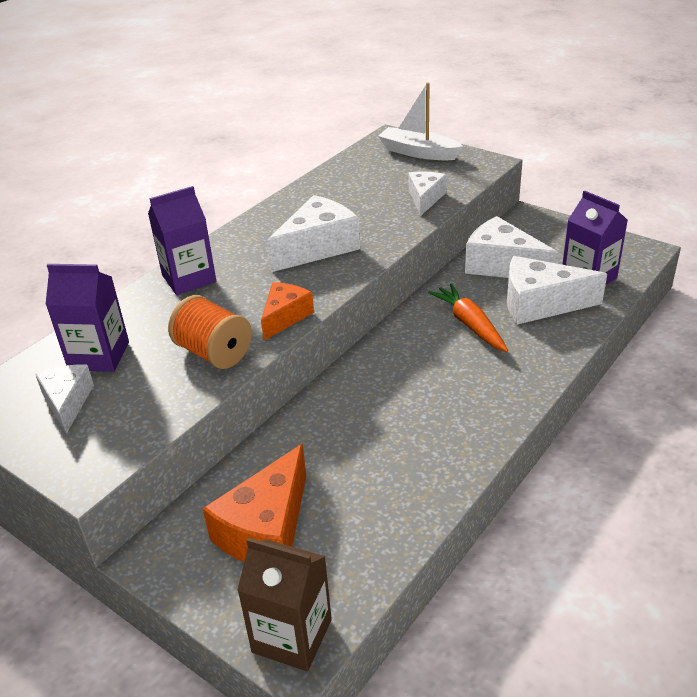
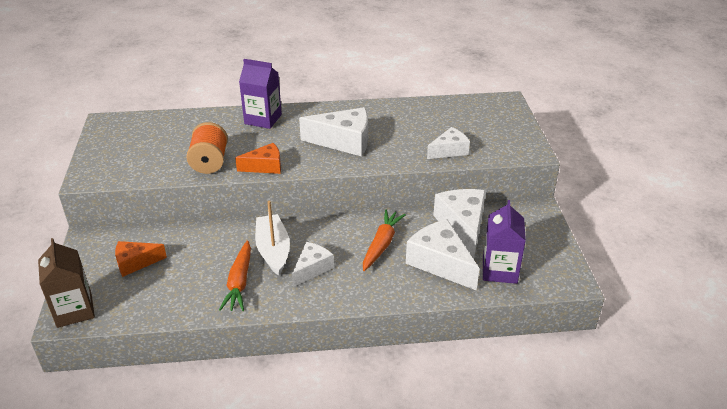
camera: 45 degrees right, 0 degrees up
white cheese [35,365,94,434] -> white cheese moved to [292,242,334,287]
purple carton [45,264,129,372] -> none
orange cheese [202,444,306,562] -> orange cheese [115,241,167,277], size x0.61
white boat [378,83,464,160] -> white boat moved to [255,201,290,276]
none -> orange carrot [219,240,251,311]

